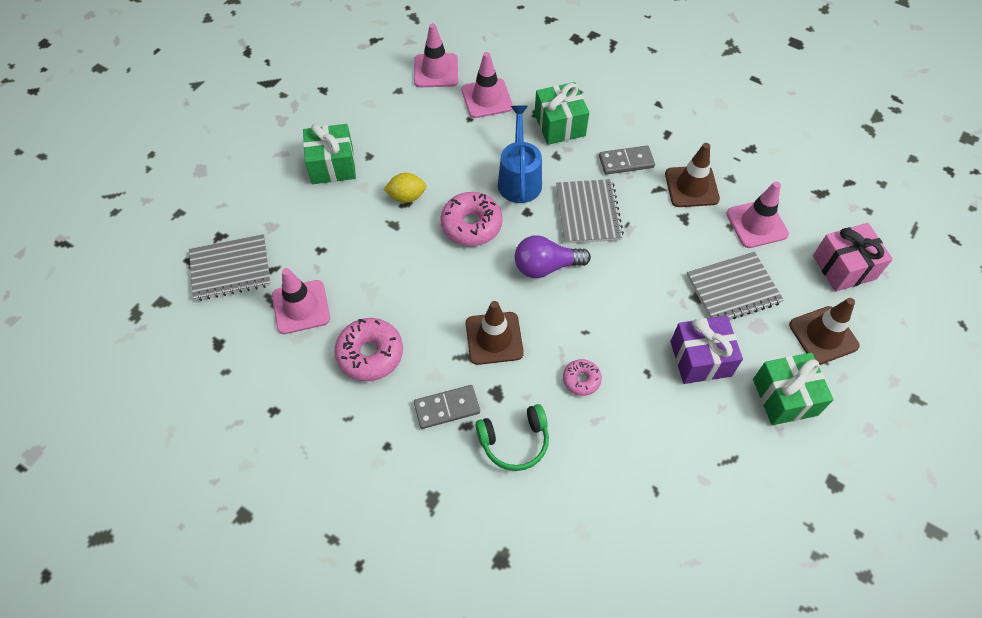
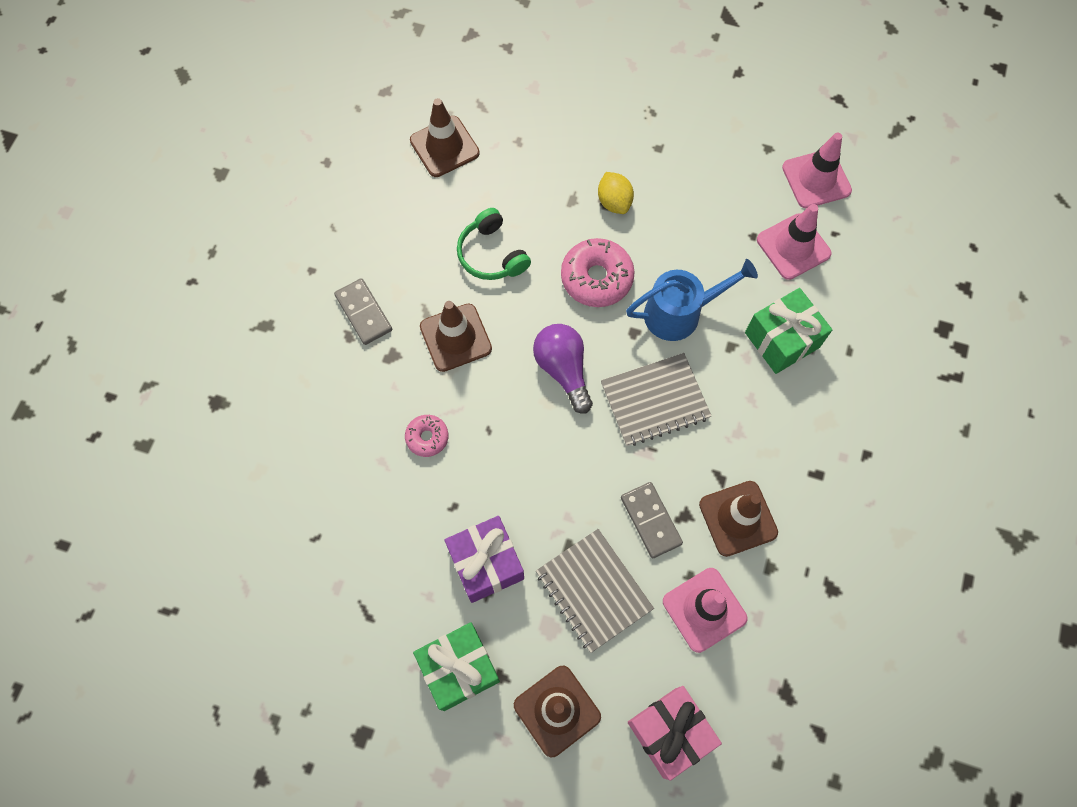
camera: 75 degrees right, 10 degrees up
grey notebook [189,234,271,301] -> none
pink traffic cone [272,268,330,334] -> brown traffic cone [410,98,480,177]
green gift [303,123,356,184] -> none
pink donut [334,318,403,381] -> none
green headphones [475,404,549,471] -> green headphones moved to [457,208,531,280]
grey domino [599,145,655,175] -> grey domino moved to [621,482,683,558]

